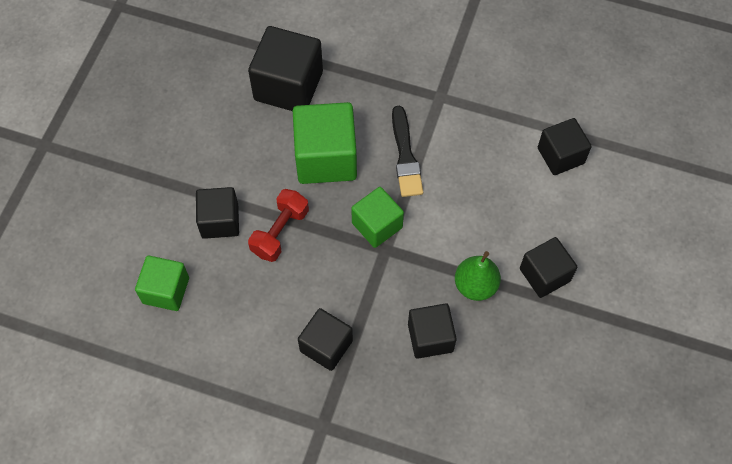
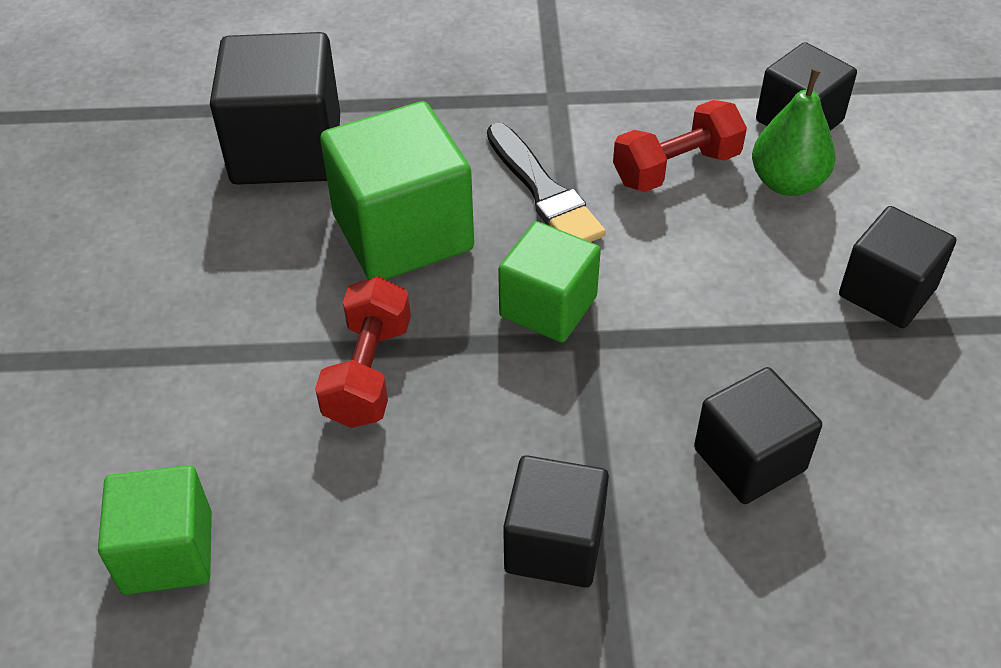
camera: 20 degrees left, 15 degrees down
black cube [196,187,239,239] -> none
green pear [455,251,501,301] -> green pear moved to [752,69,836,196]
none -> red dumbbell [613,100,747,192]

